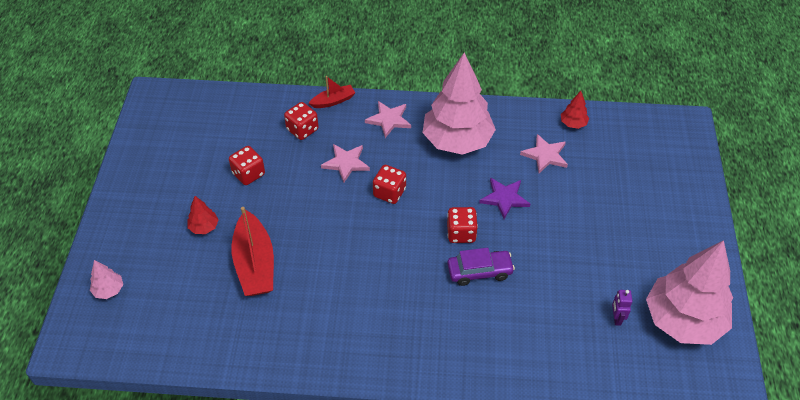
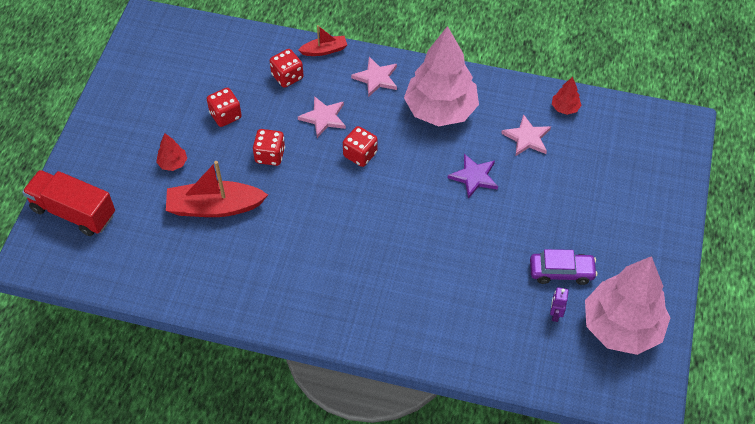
camera: 10 degrees right, 5 degrees up
pink tree [90,260,123,299] -> red truck [22,170,115,236]
red boat [231,207,274,296] -> red boat turned 90 degrees clockwise [166,161,268,217]
red dice [447,207,478,243] -> red dice moved to [253,129,285,166]
purple car [447,248,515,286] -> purple car moved to [530,249,597,285]

